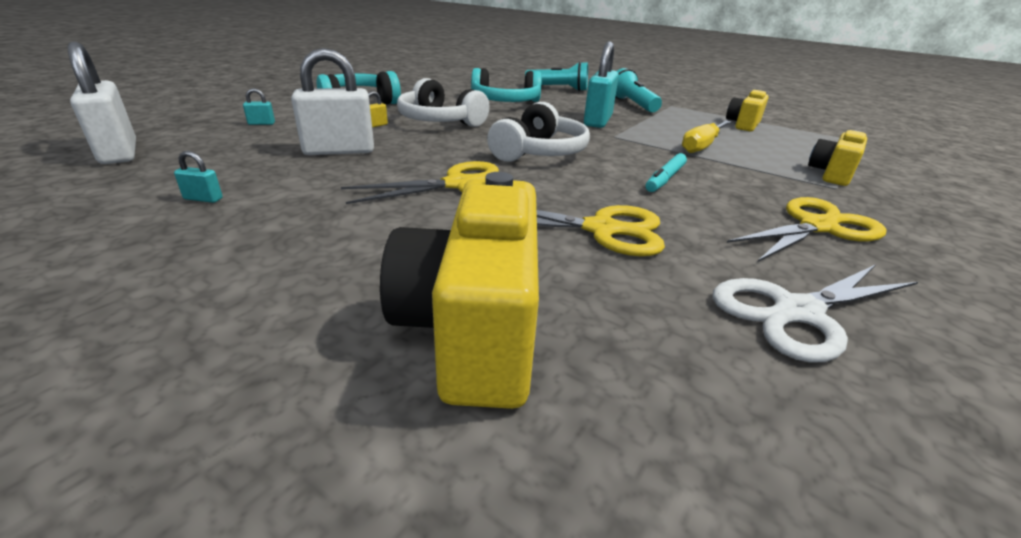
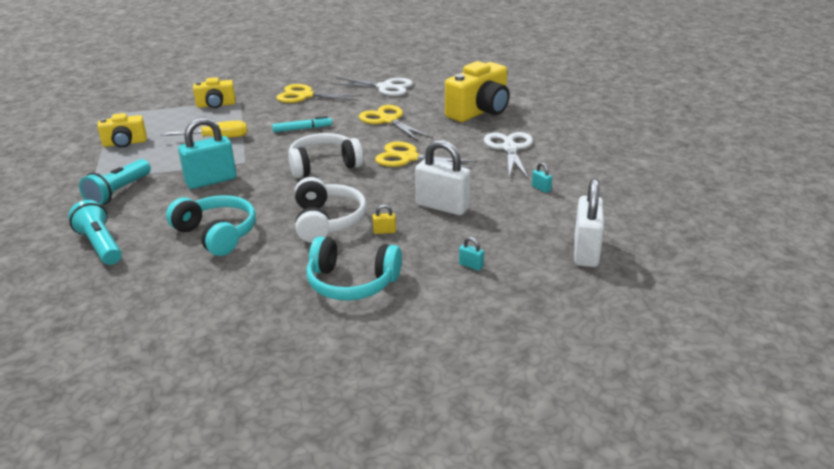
camera: 135 degrees left, 0 degrees up
none -> white scissors [484,132,533,179]

